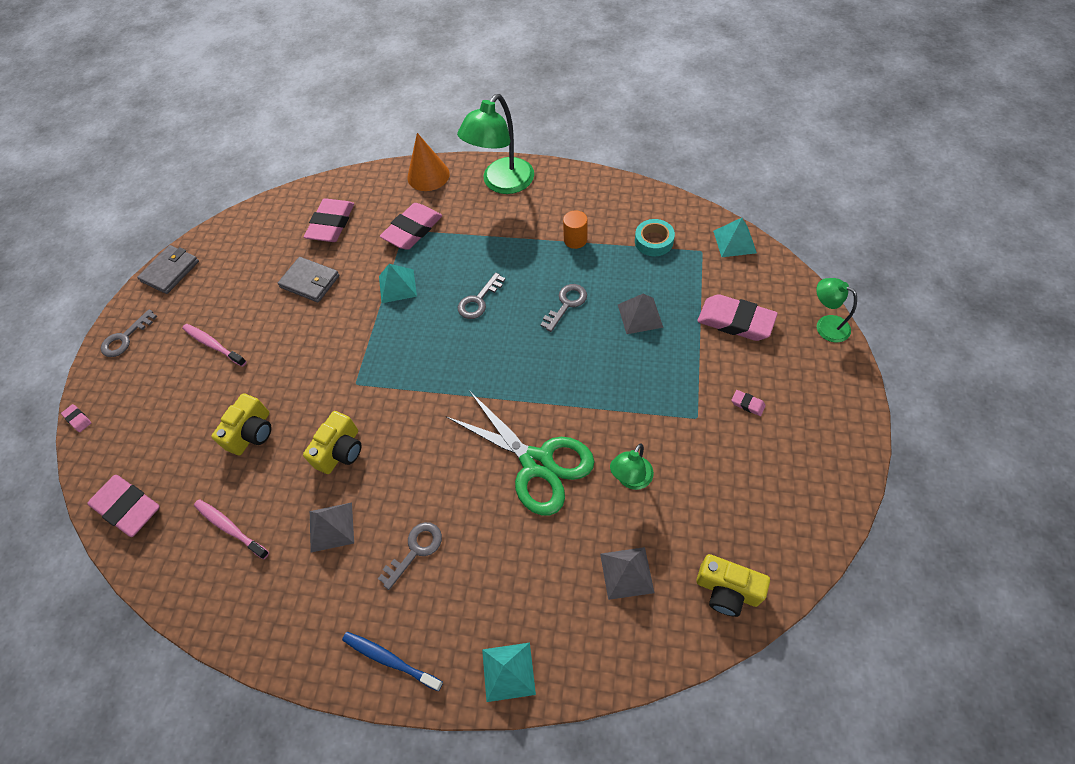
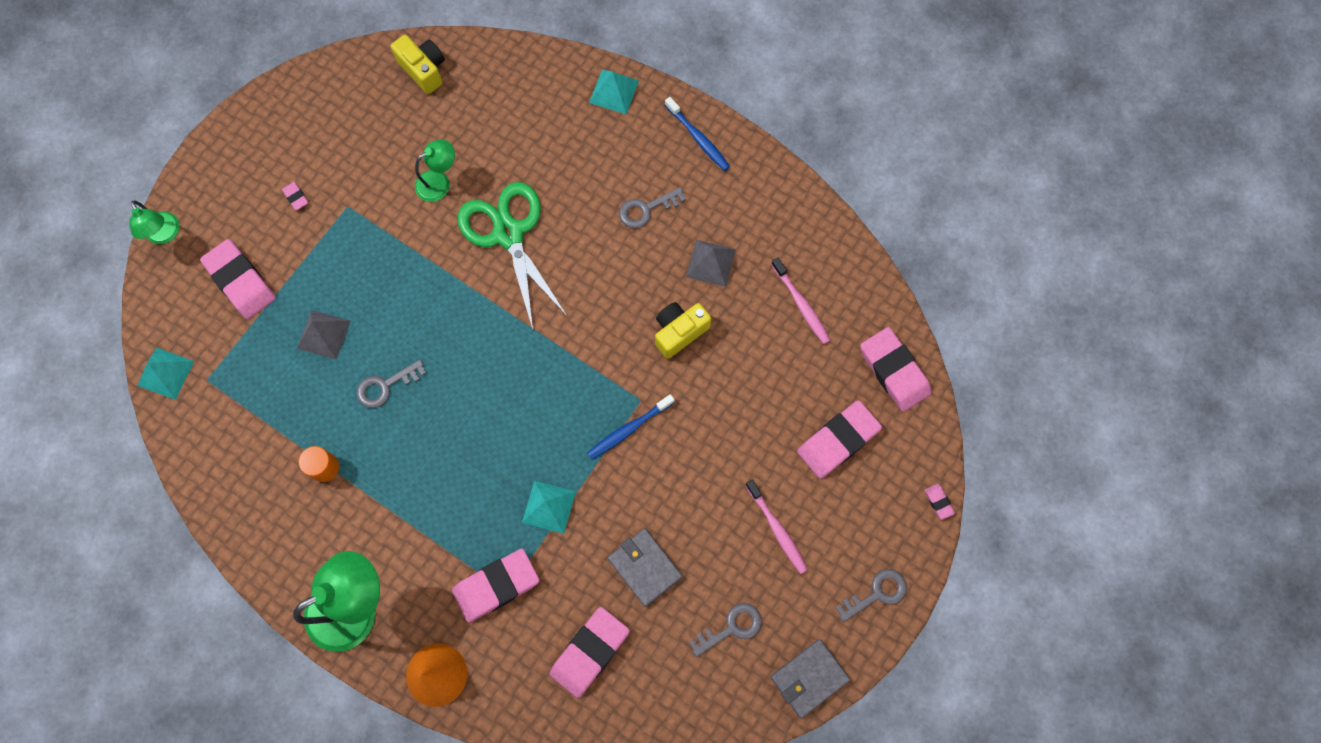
camera: 160 degrees left, 15 degrees up
yellow camera [211,393,271,455] -> none
grey key [458,273,506,319] -> grey key moved to [689,603,762,657]
grey pyramid [600,547,654,600] -> none
turquoise tape [635,219,675,256] -> none
none -> blue toothbrush [587,394,675,459]
none -> pink eraser [797,400,882,479]

